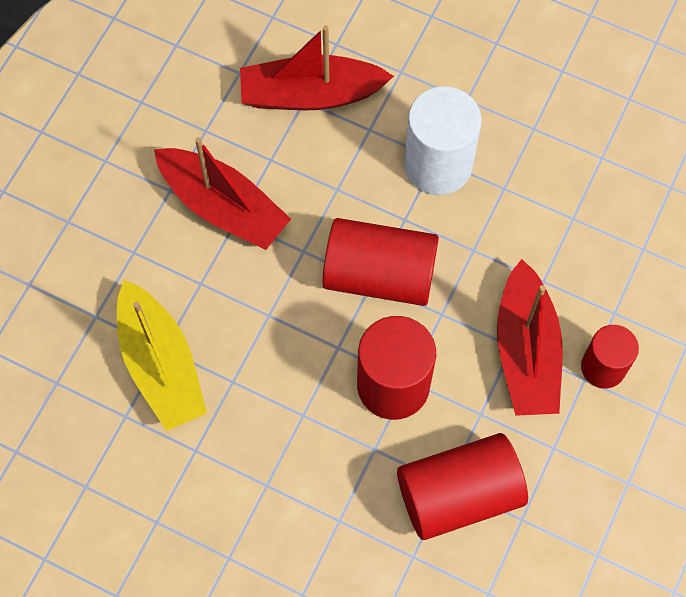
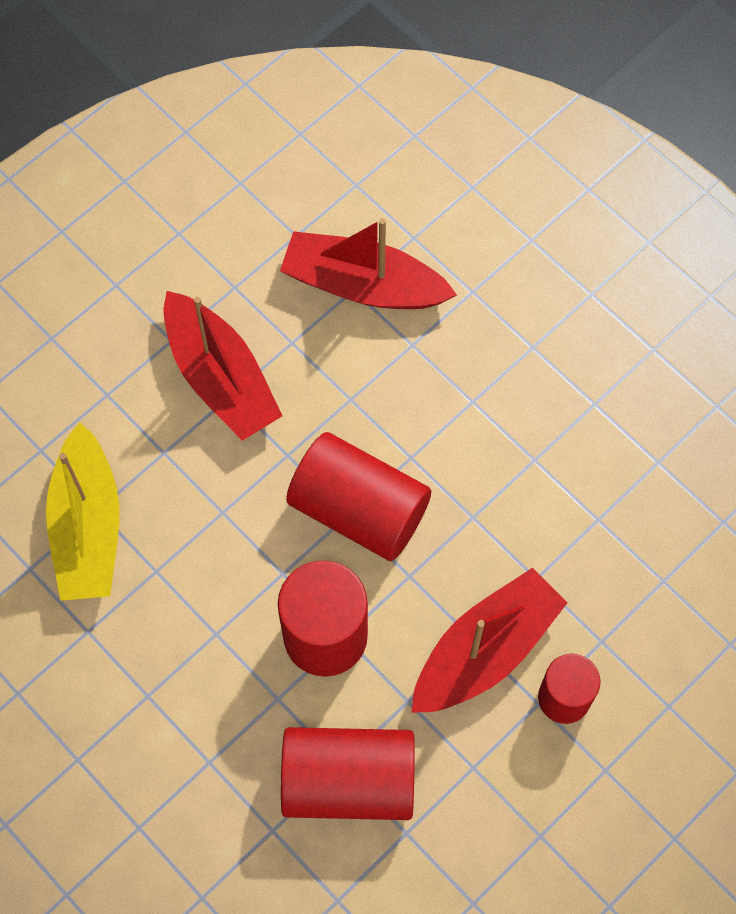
camera: 20 degrees right, 0 degrees up
white cylinder [404,86,482,195] -> none
red boat [497,259,563,416] -> red boat turned 150 degrees counterclockwise [411,568,568,713]

